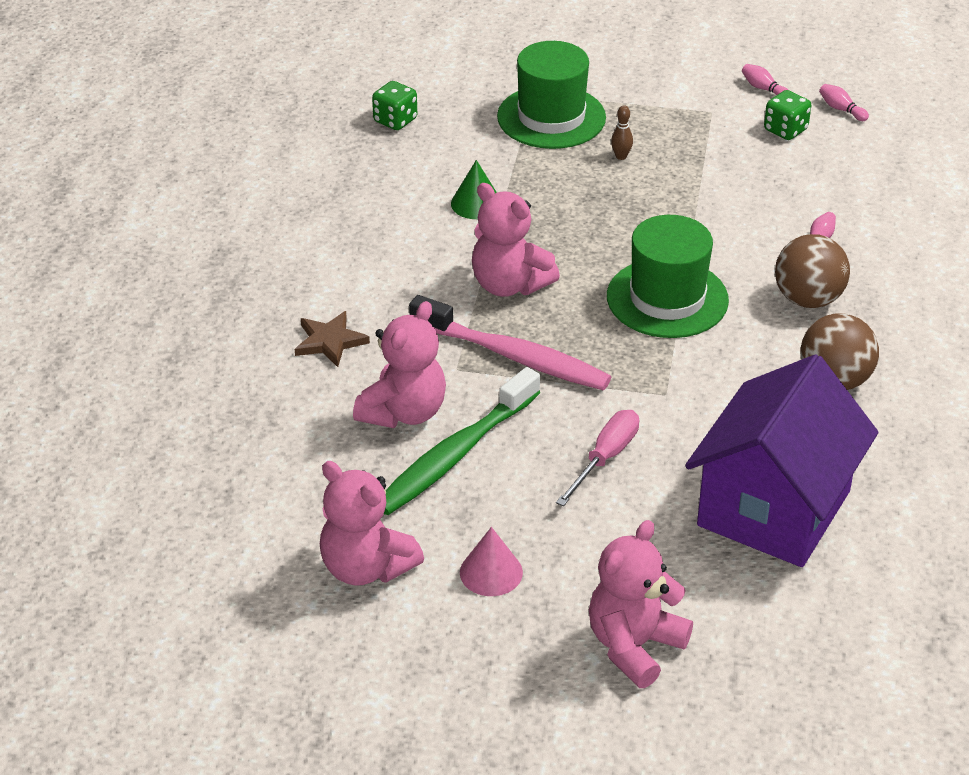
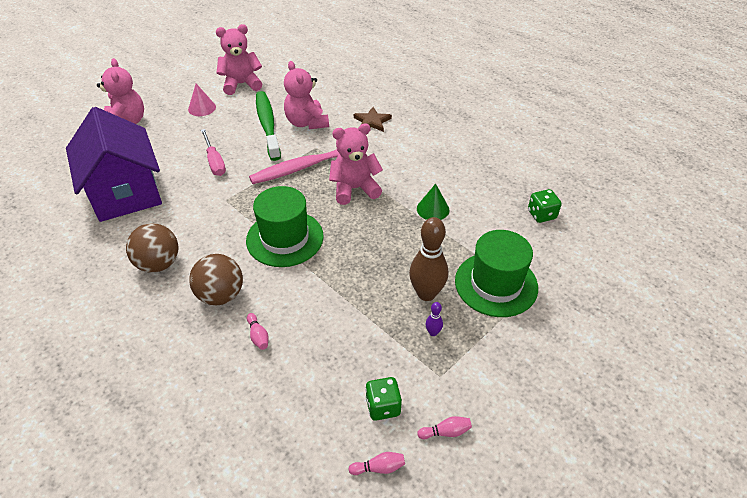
camera: 125 degrees right, 5 degrees up
brown bowling pin [611,105,633,160] -> brown bowling pin [409,217,448,301], size x2.29
none -> purple bowling pin [426,302,443,336]

